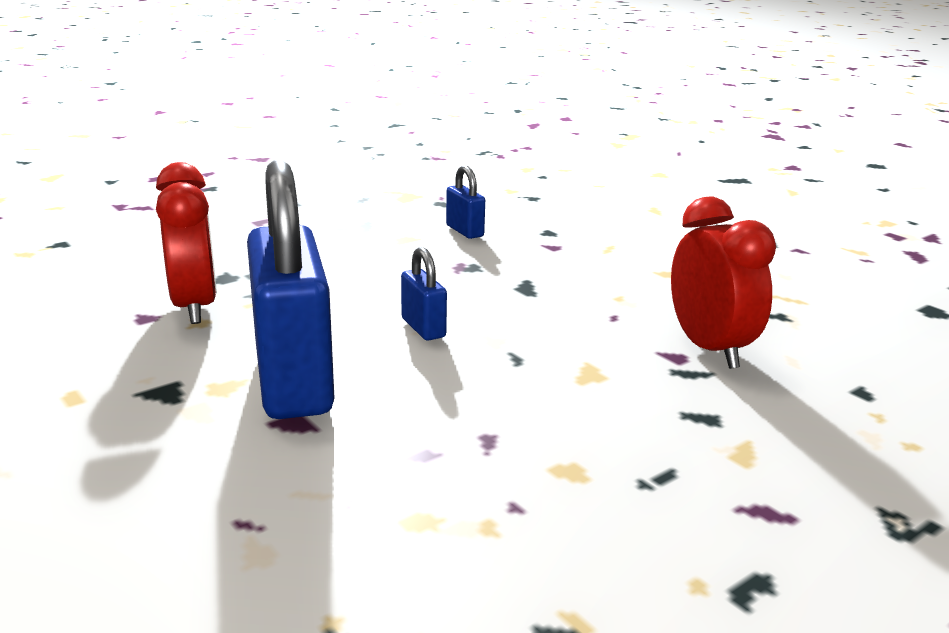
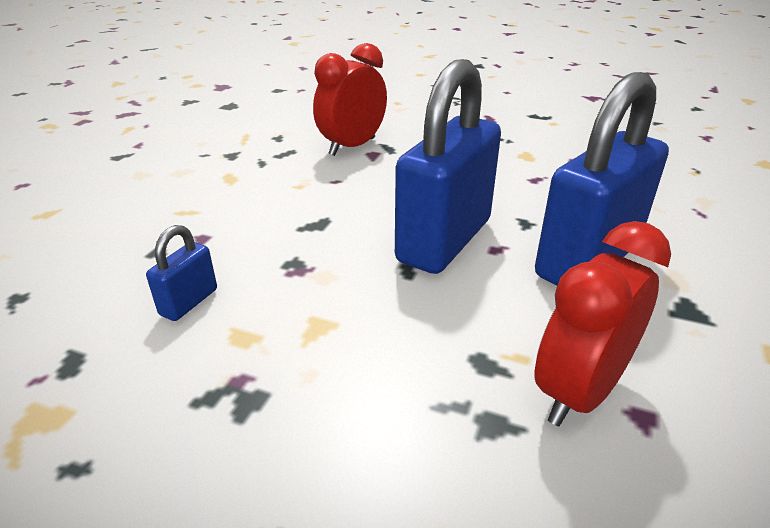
camera: 120 degrees left, 10 degrees up
blue padlock [401,247,447,341] -> blue padlock [395,59,501,274], size x2.34

